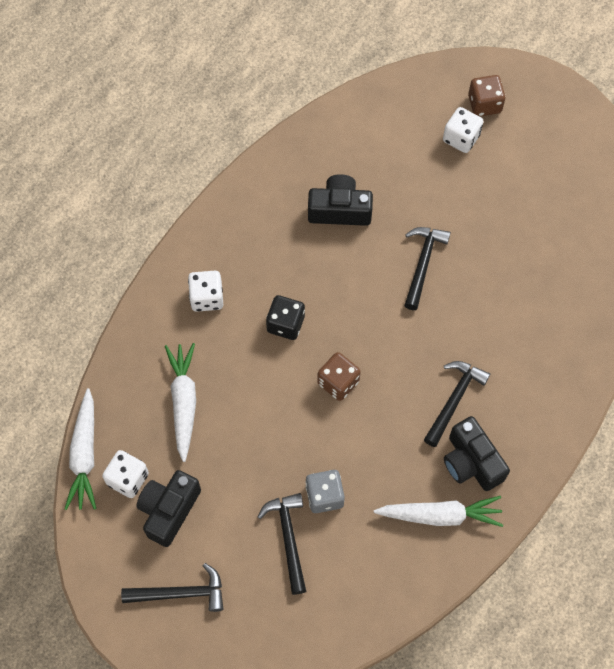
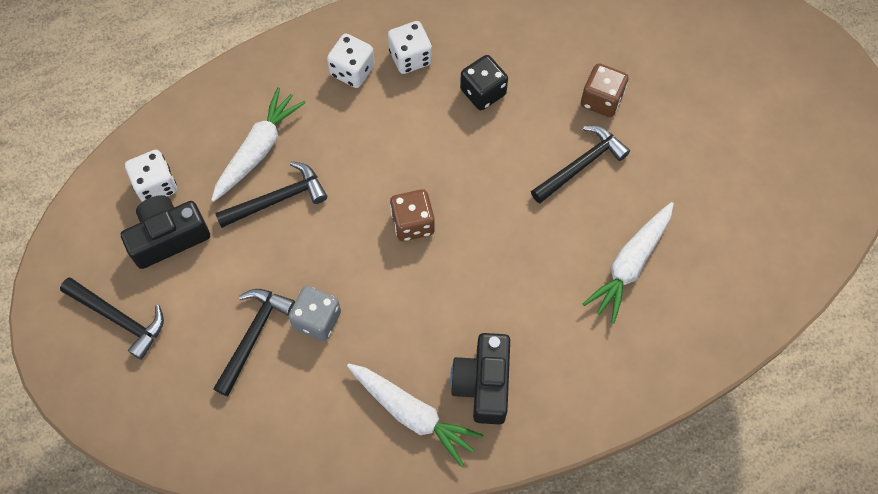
camera: 35 degrees right, 0 degrees up
white carrot [65,388,96,510] -> white carrot moved to [583,202,674,324]
black dice [266,295,305,340] -> black dice moved to [460,55,508,110]
black camera [308,174,373,226] -> none
black hammer [424,361,490,447] -> black hammer moved to [215,161,327,228]
white dice [443,107,484,153] -> white dice moved to [388,21,432,74]
brown dice [468,75,505,117] -> brown dice moved to [581,63,629,117]

